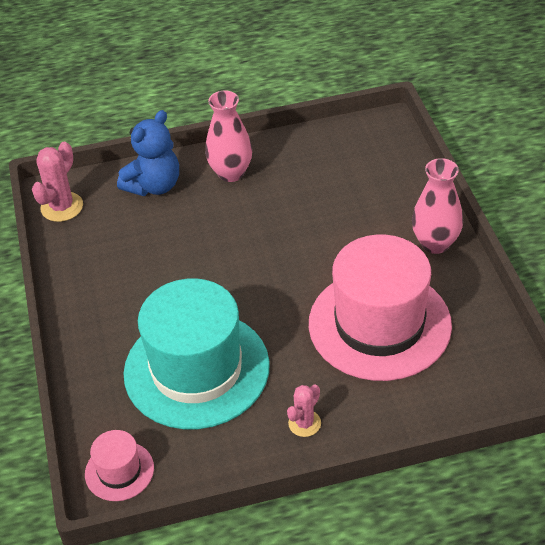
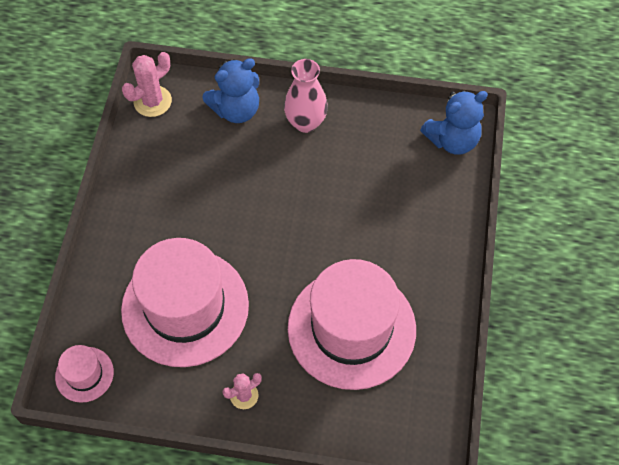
camera: 20 degrees right, 15 degrees up
turquoise hat [124,278,270,429] -> pink hat [121,238,249,367]
pink vase [412,158,463,254] -> none
none -> blue teddy bear [420,90,488,155]

